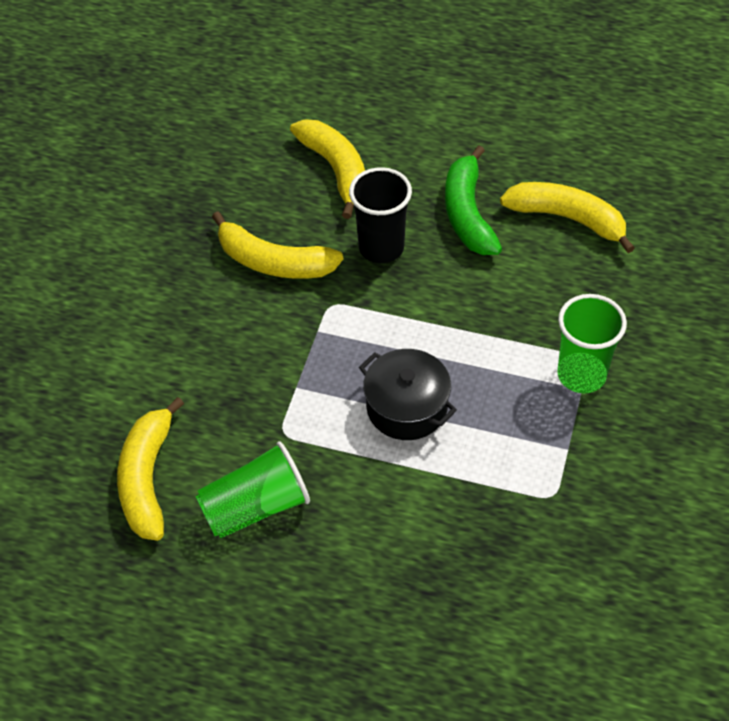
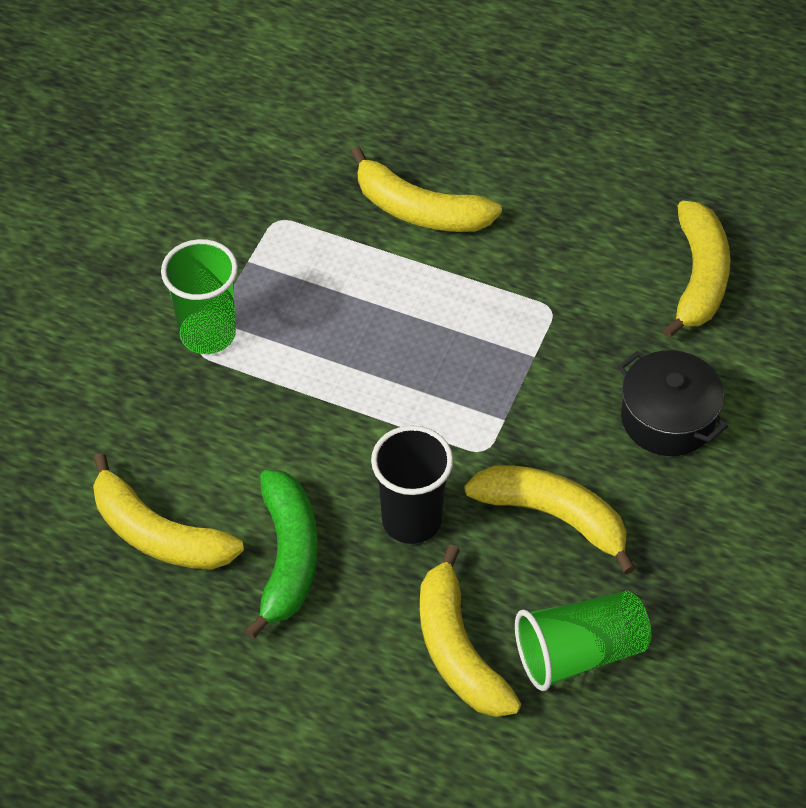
camera: 175 degrees left, 0 degrees up
green cup [195,441,310,538] -> green cup moved to [515,591,651,691]
black pot [359,349,457,440] -> black pot moved to [618,350,728,456]
none -> yellow banana [351,147,502,232]

